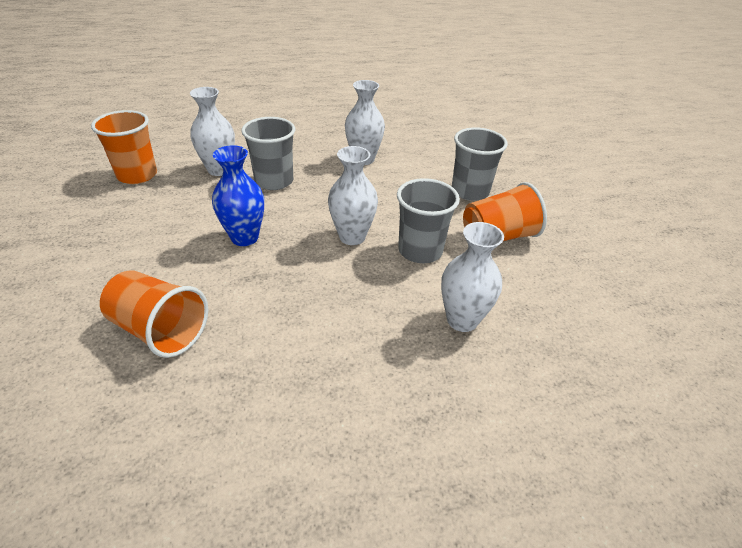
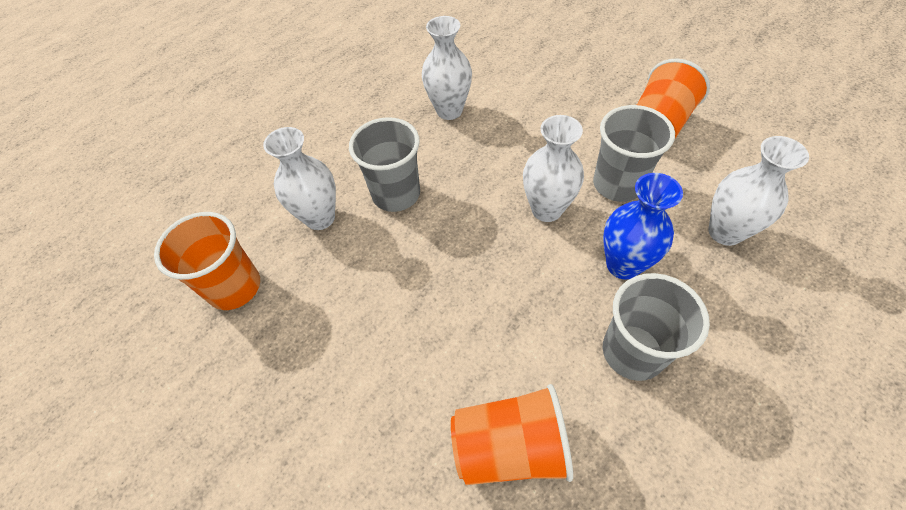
camera: 30 degrees left, 15 degrees up
blue vase [212,145,264,246] -> blue vase moved to [603,173,683,279]
grey cup [452,127,508,201] -> grey cup moved to [603,273,710,381]

